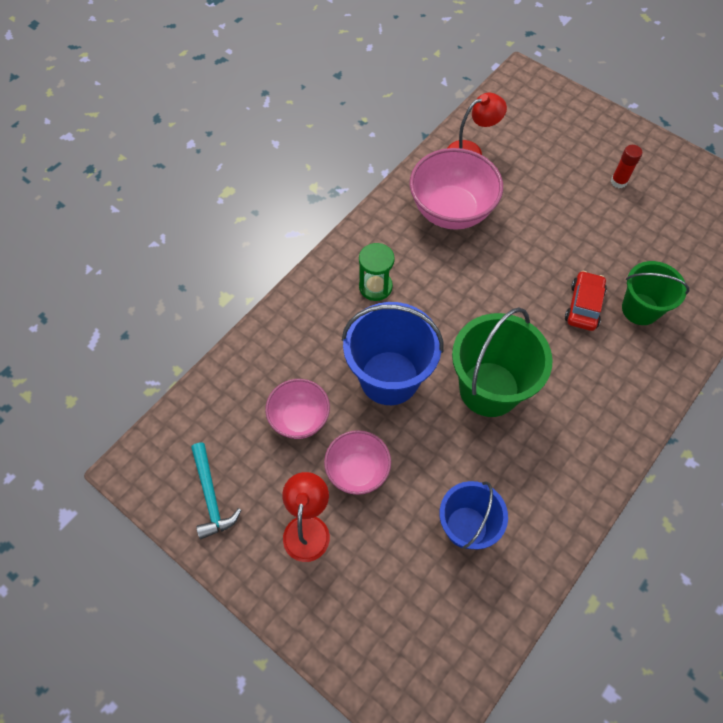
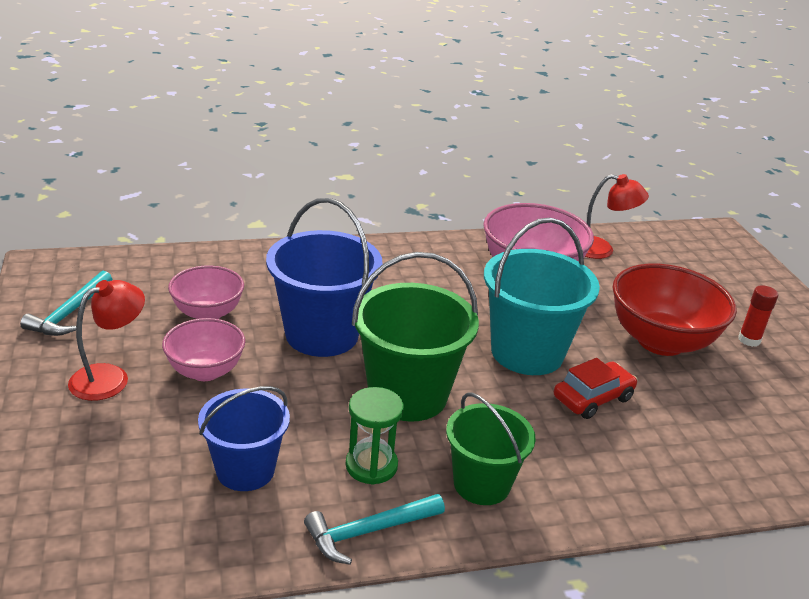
camera: 35 degrees right, 30 degrees down
green hourglass [359,243,395,301] -> green hourglass moved to [346,387,404,485]
green bucket [622,261,689,325] -> green bucket moved to [446,392,536,505]
none -> turquoise hammer [304,494,445,565]
none -> turquoise bucket [484,218,600,375]
none -> red bowl [613,264,737,356]

